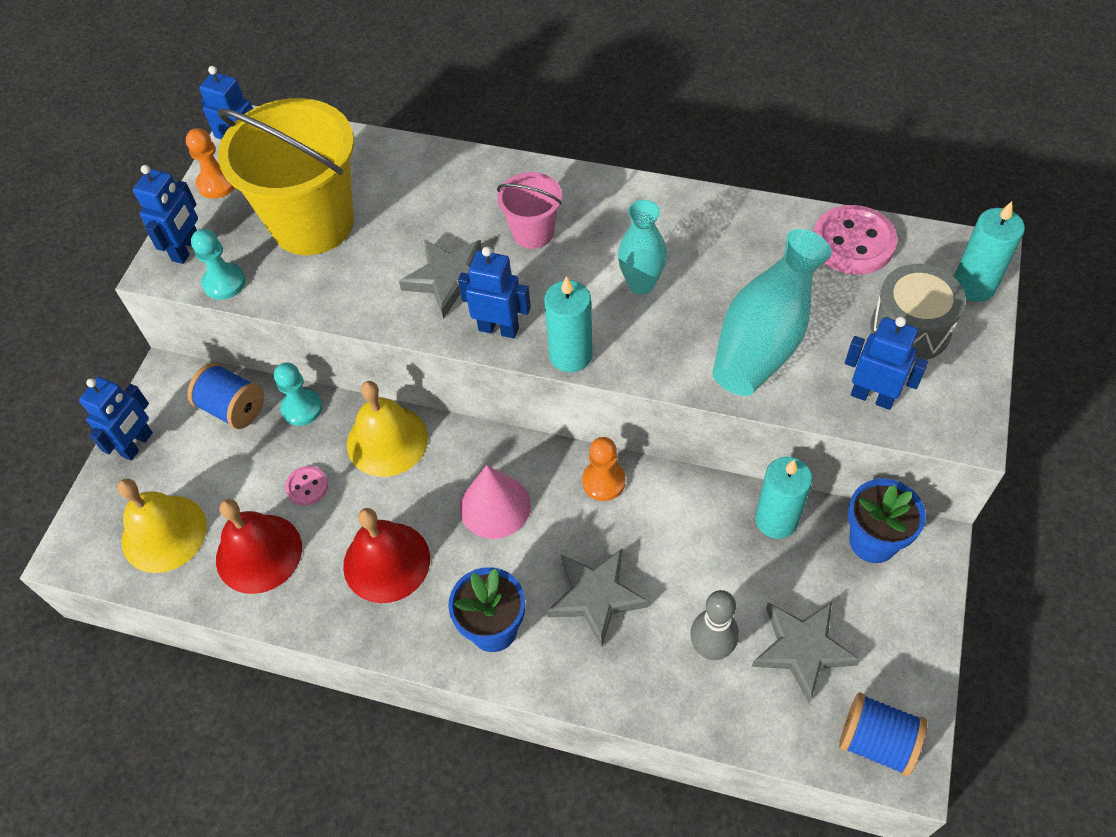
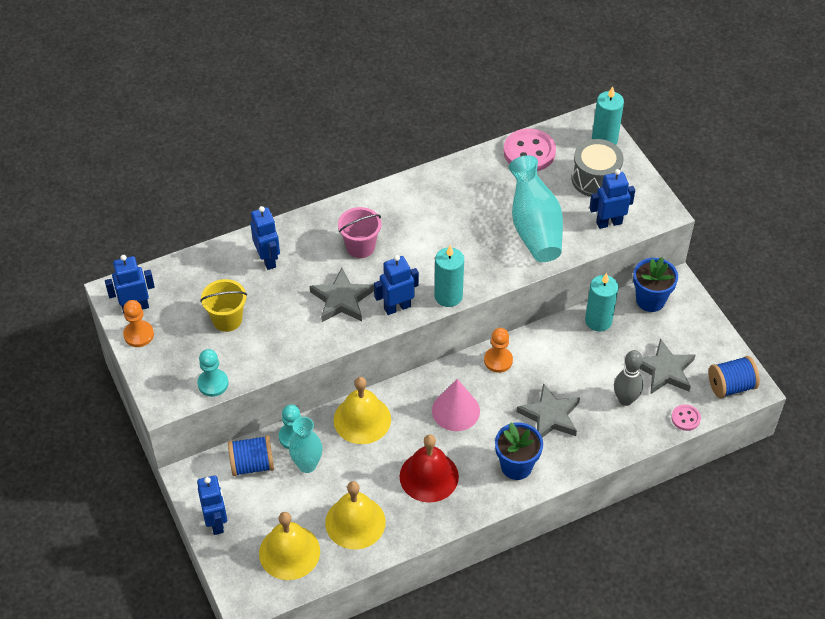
camera: 45 degrees left, 5 degrees down
blue robot [133,165,198,264] -> blue robot moved to [250,206,280,270]
red bell [216,499,302,594] -> yellow bell [325,481,386,549]
yellow bucket [218,98,354,255] -> yellow bucket [200,279,247,332], size x0.49
pink button [285,466,328,506] -> pink button moved to [671,404,701,431]
turquoise vase [618,200,667,294] -> turquoise vase moved to [289,417,323,473]

